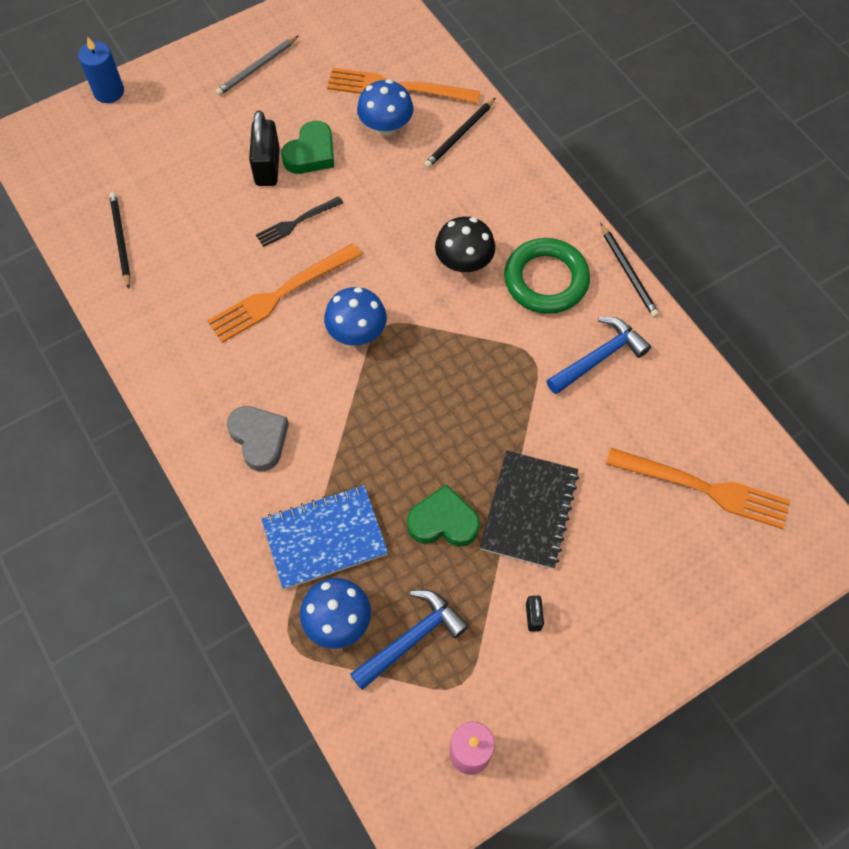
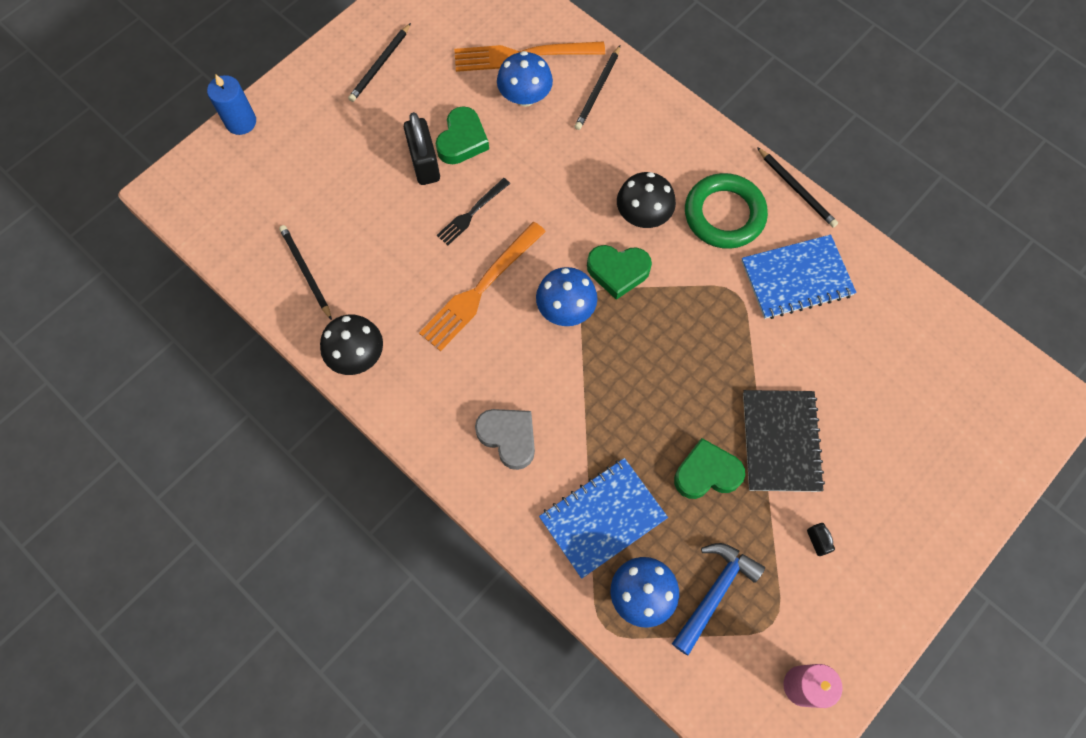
camera: 15 degrees left, 5 degrees up
grey pencil [215,35,299,96] -> black pencil [348,23,411,102]
blue hammer [547,317,651,395] -> blue notebook [741,235,856,319]
orange fork [606,448,790,529] -> none
none -> black mushroom [320,314,383,375]
none -> green heart [587,245,652,300]

